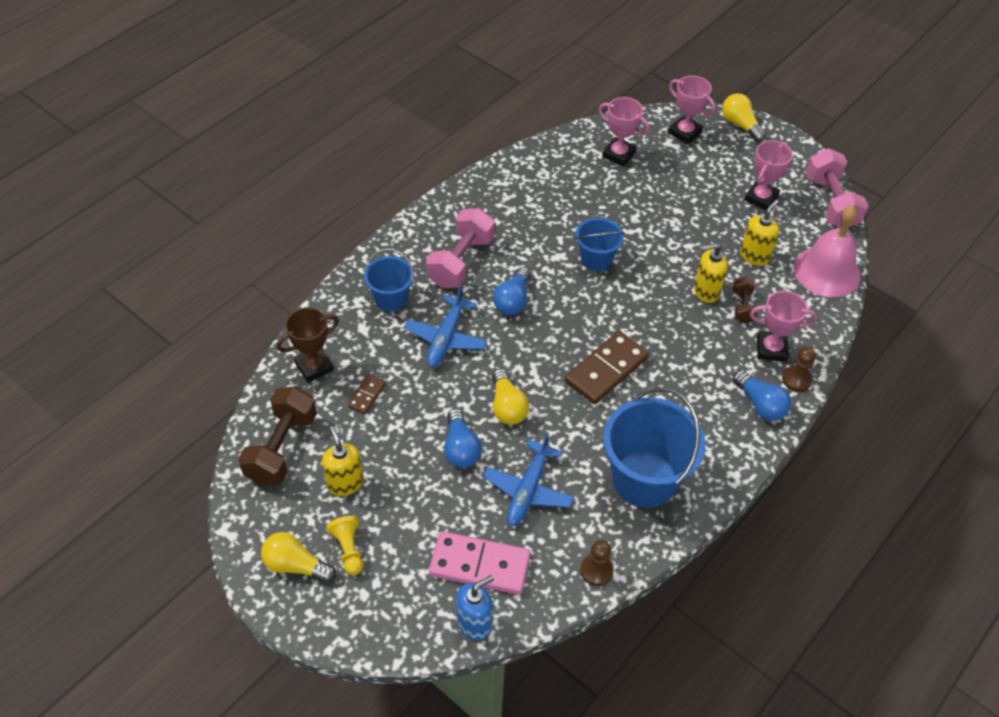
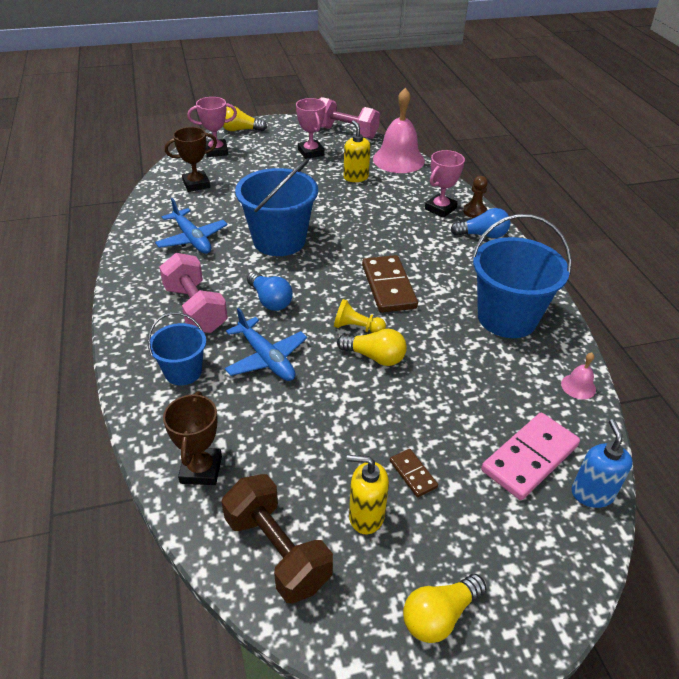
camera: 55 degrees left, 10 degrees down
yellow pawn [326,516,363,575] -> yellow pawn moved to [334,299,386,333]
brown domino [347,374,386,414] -> brown domino moved to [390,449,438,497]
blue light bulb [444,409,482,468] -> none
blue plane [483,432,574,526] -> blue plane moved to [155,198,228,254]
blue bucket [575,218,625,271] -> blue bucket [235,158,318,256], size x1.79
brown pawn [580,540,614,586] -> pink bell [561,353,596,399]
pink trophy [598,97,650,166] -> brown trophy [165,127,217,192]
yellow soap dispenser [694,243,728,303] -> none
brown dumbbell [733,277,757,323] -> none

